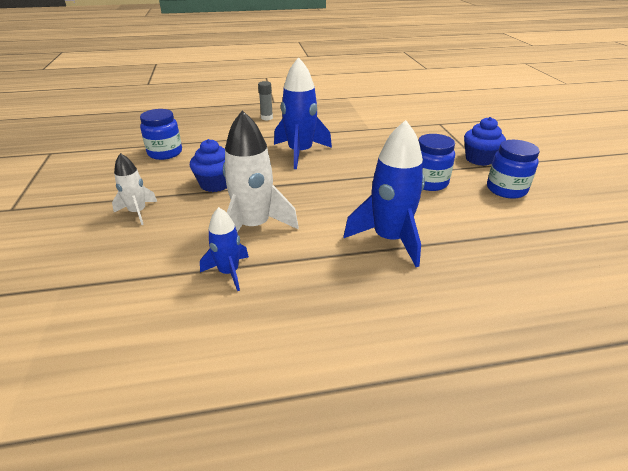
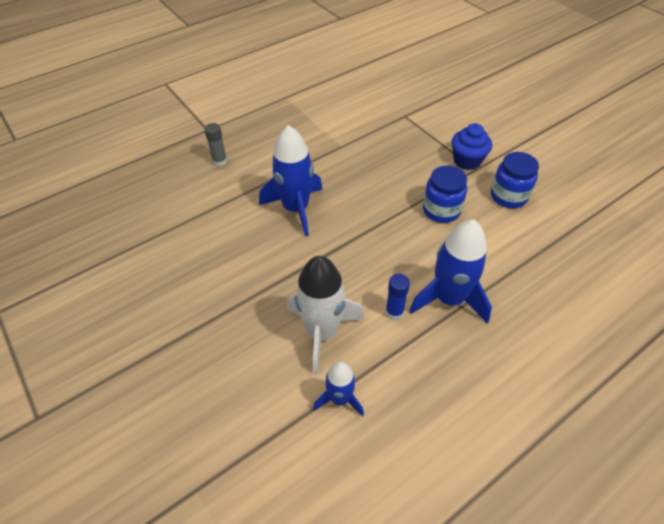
camera: 25 degrees left, 15 degrees up
white rocket [112,153,157,225] -> none
blue jar [140,109,182,160] -> none
blue cupcake [190,139,227,192] -> none
none -> blue glue stick [385,274,410,320]

